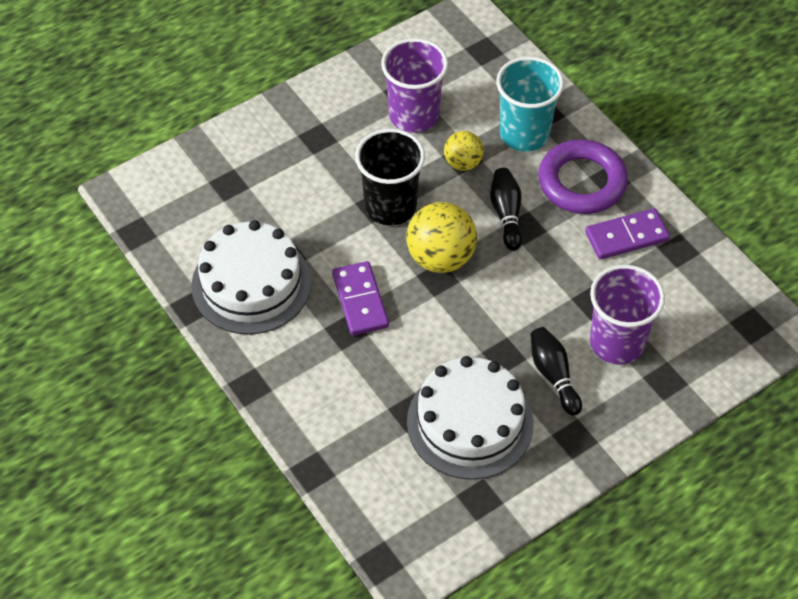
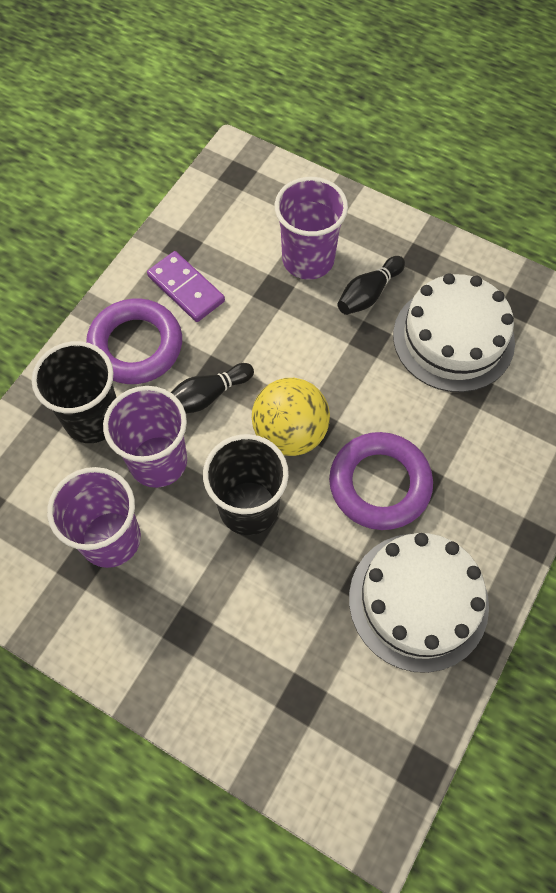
camera: 115 degrees left, 10 degrees up
purple domino [332,261,389,336] -> purple ring [329,432,433,530]
yellow ball [444,131,484,171] -> purple cup [103,386,187,488]
turquoise cup [496,56,564,152] -> black cup [32,341,117,443]

